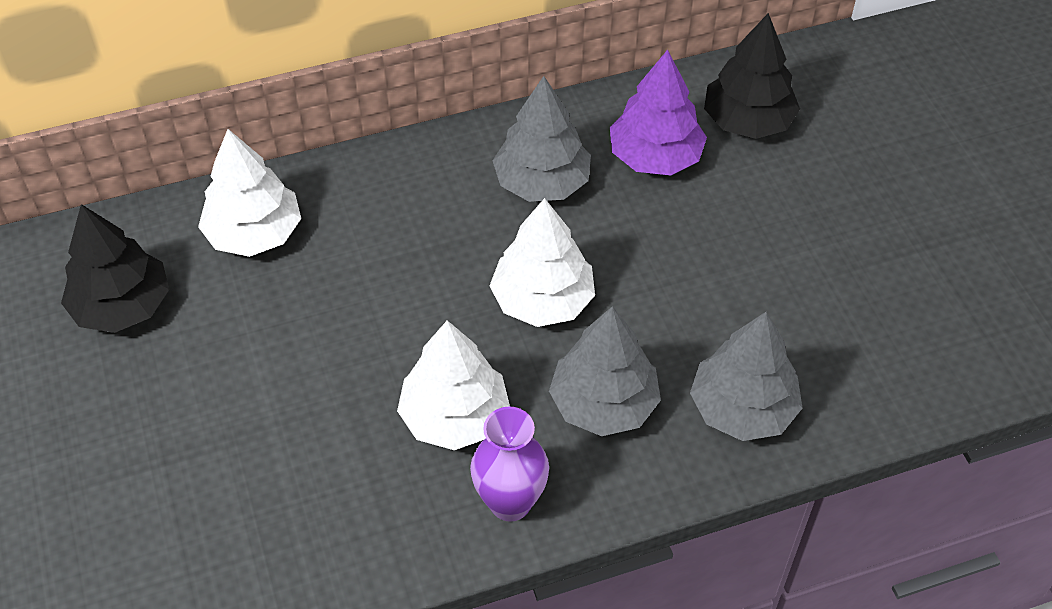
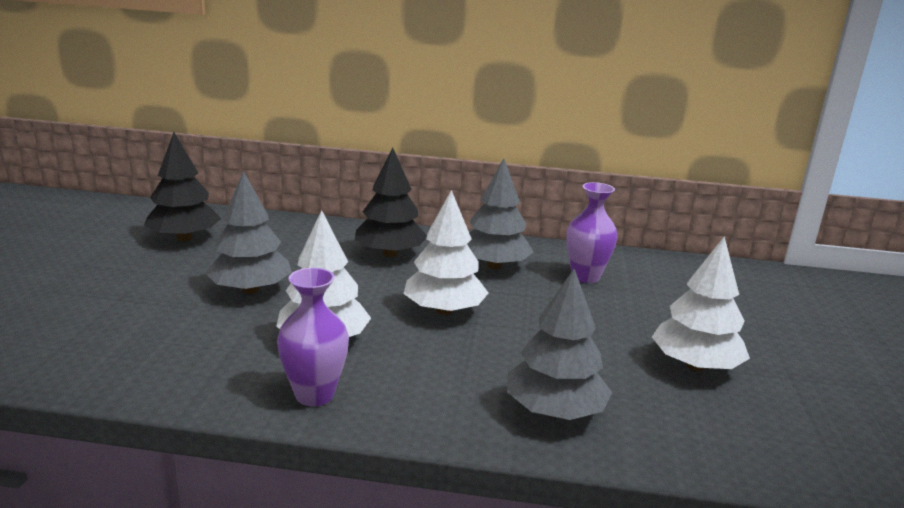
camera: 25 degrees right, 30 degrees down
white tree [198,129,301,257] -> white tree moved to [652,237,750,371]
grey tree [549,306,661,436] -> grey tree moved to [205,171,292,294]
purple tree [610,49,707,175] -> purple vase [566,182,618,283]
black tree [704,13,800,139] -> black tree moved to [355,147,427,257]

